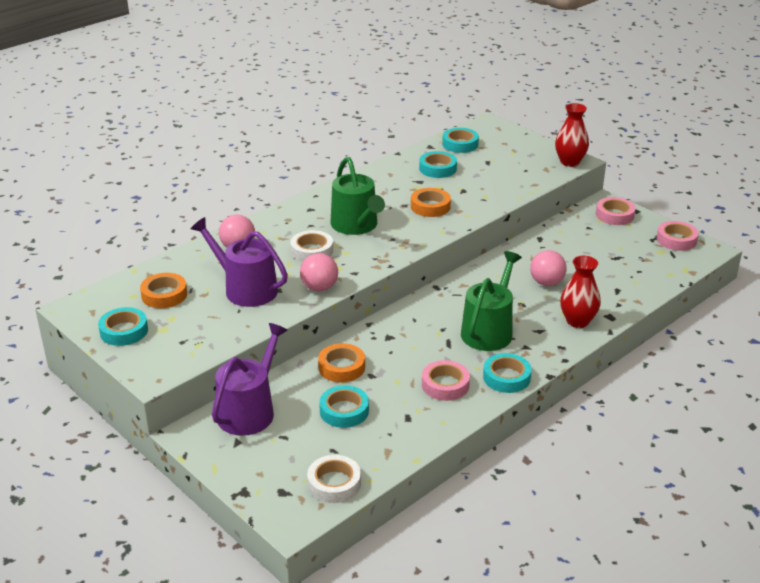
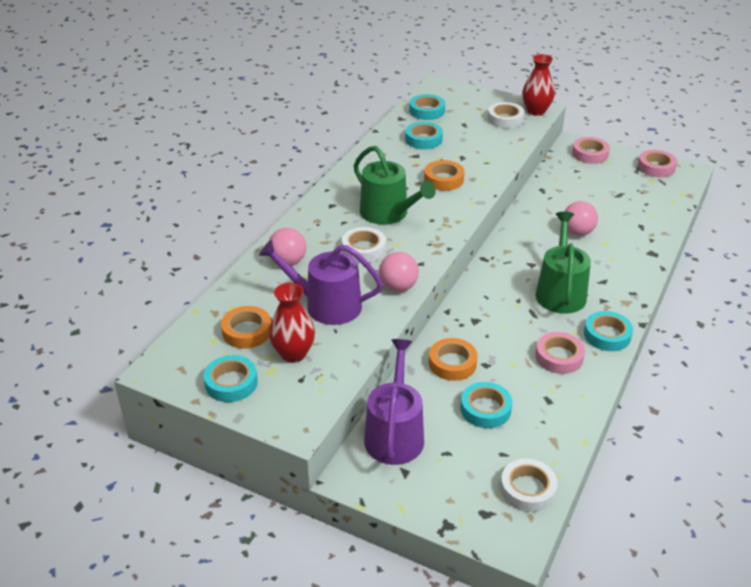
camera: 20 degrees left, 5 degrees up
red vase [560,256,601,328] -> red vase moved to [269,283,315,363]
none -> white tape [488,102,525,128]

